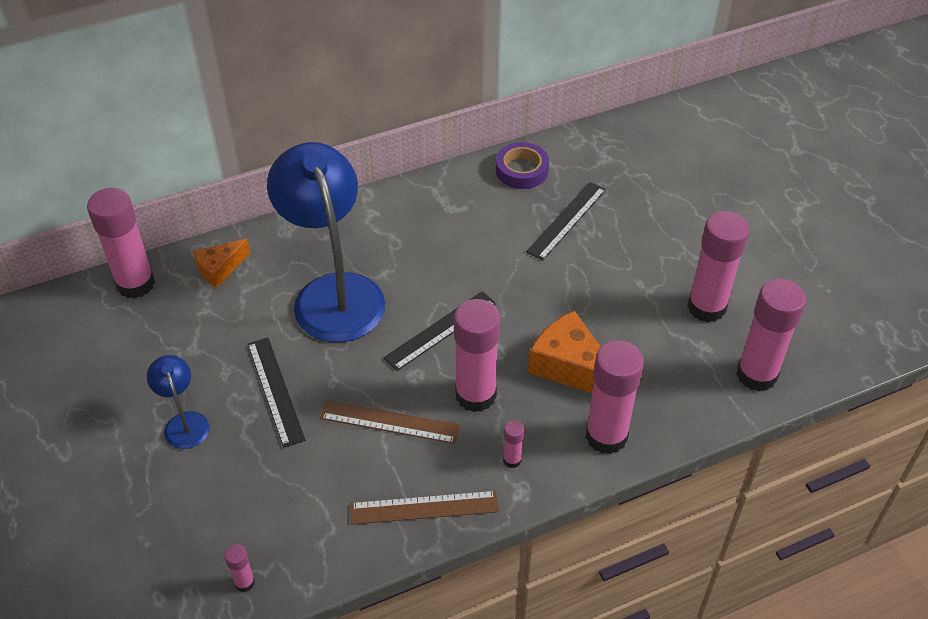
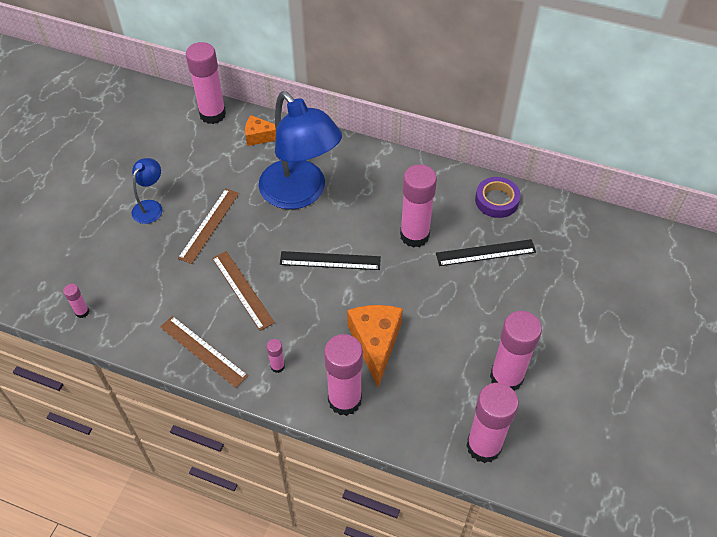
camera: 45 degrees right, 5 degrees up
black ruler [248,338,306,448] -> brown ruler [178,189,239,264]
blue lamp [267,142,385,342] -> blue lamp turned 120 degrees clockwise [259,91,342,209]
pink glue stick [454,299,500,412] -> pink glue stick moved to [400,164,437,248]

